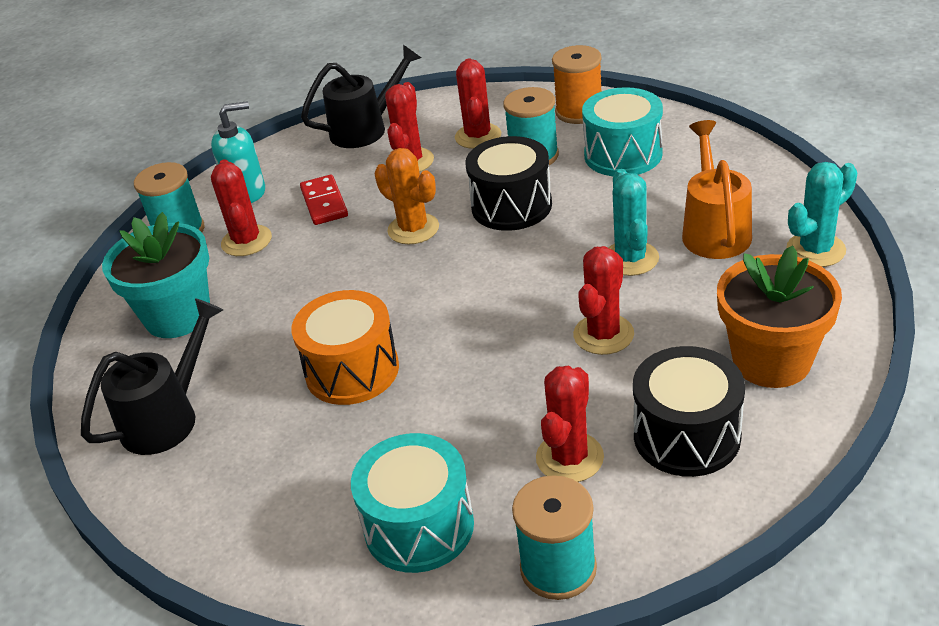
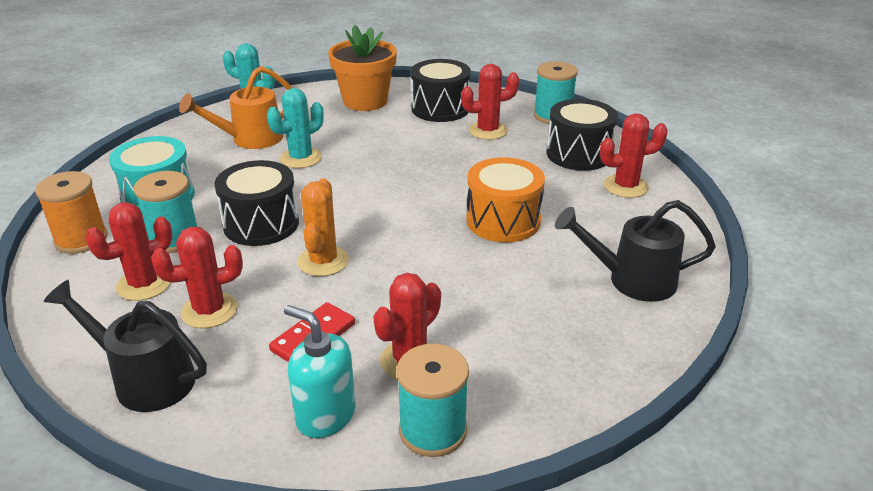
camera: 130 degrees left, 5 degrees down
turquoise flower pot [102,212,210,338] -> none
turquoise drum [351,433,474,573] -> black drum [546,99,618,171]
red cactus [573,246,634,355] -> red cactus moved to [600,113,668,198]

